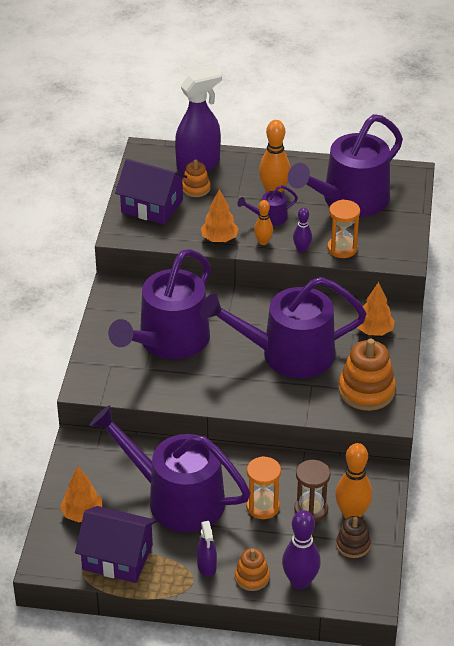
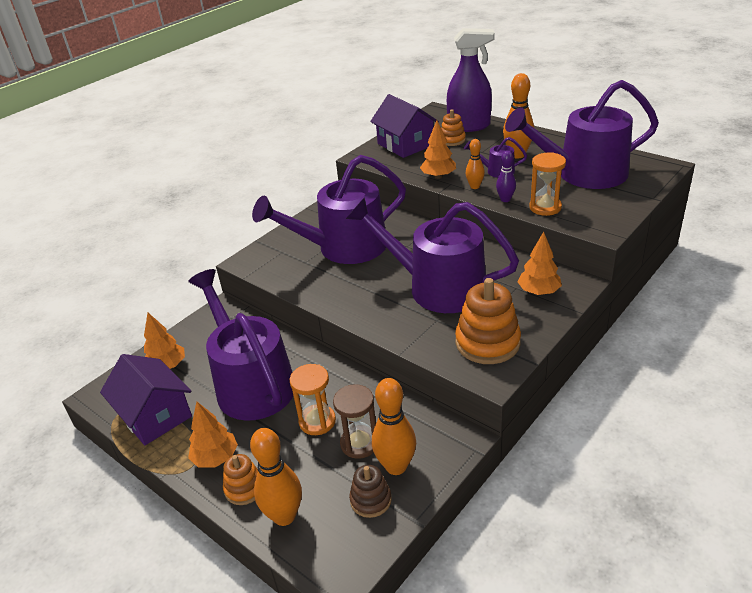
camera: 35 degrees right, 5 degrees down
purple spray bottle [197,521,217,577] -> orange tree [188,402,238,468]
purple bowling pin [282,510,321,589] -> orange bowling pin [250,428,302,526]

